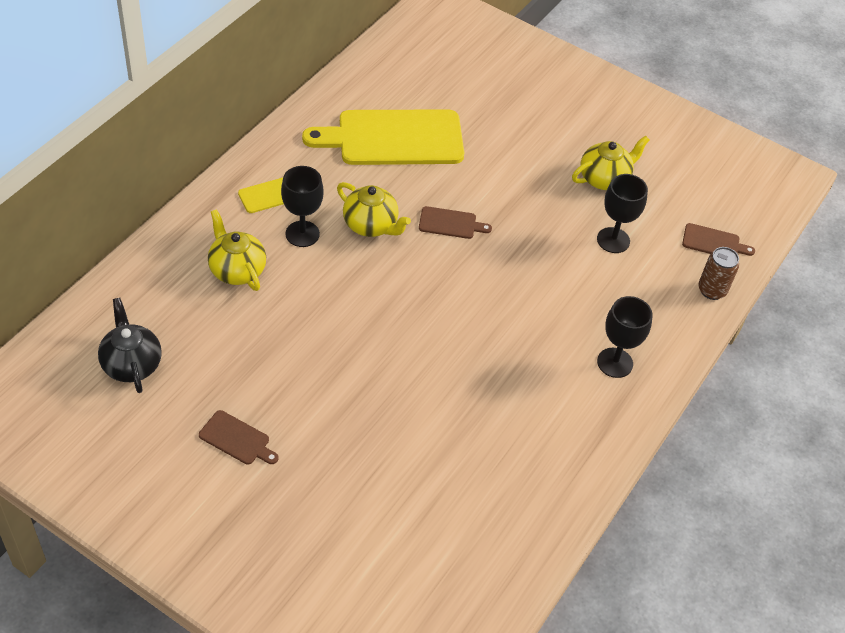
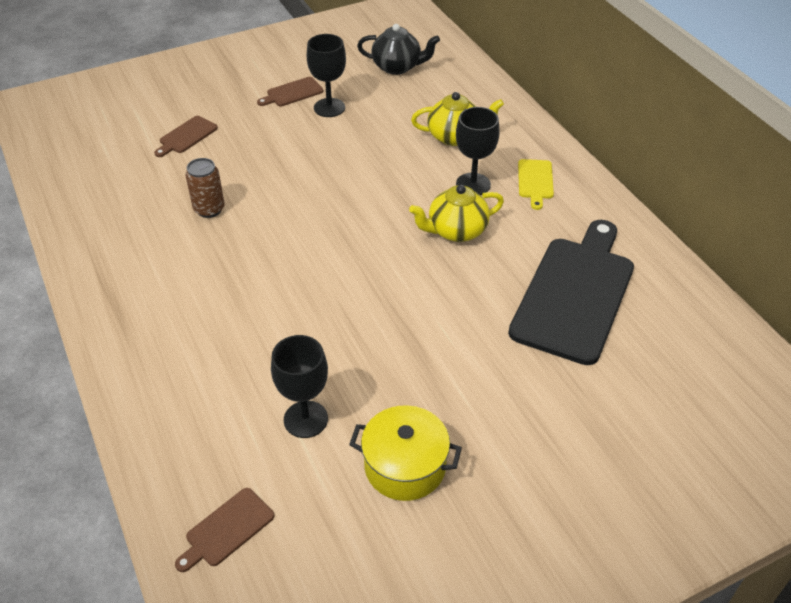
camera: 125 degrees right, 5 degrees down
yellow cutting board [302,109,464,165] -> black cutting board [508,220,634,365]
brown cutting board [419,206,492,239] -> brown cutting board moved to [154,116,218,157]
yellow teapot [572,136,650,190] -> yellow pot [349,405,462,501]
black goblet [597,296,653,378] -> black goblet moved to [307,34,346,117]
brown can [698,247,739,300] -> brown can moved to [185,158,225,218]

